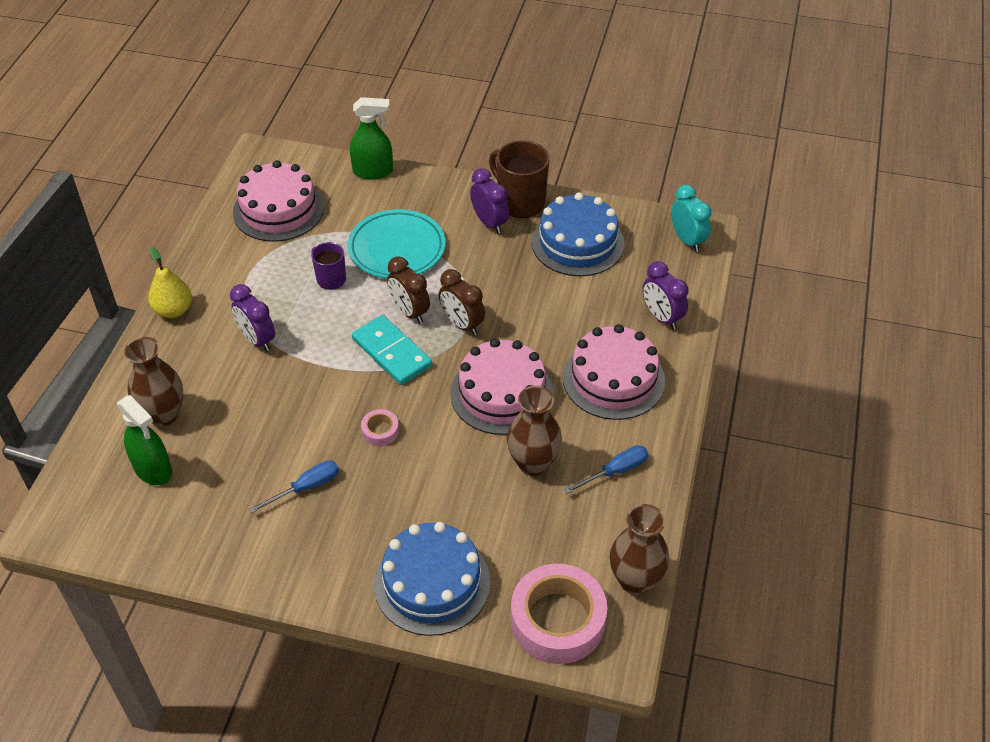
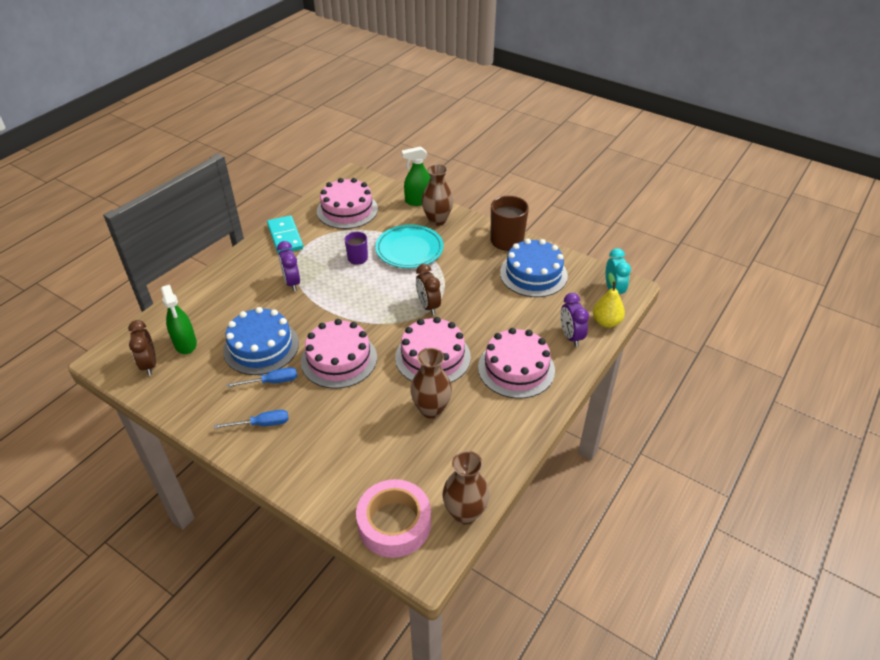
camera: 20 degrees right, 5 degrees down
brown vase [124,337,183,427] -> brown vase moved to [422,164,453,226]
yellow pear [148,247,192,318] -> yellow pear moved to [593,273,625,328]
green spray bottle [350,97,393,179] -> green spray bottle turned 150 degrees clockwise [402,146,430,206]
turquoise domino [352,315,432,385] -> turquoise domino moved to [267,215,303,254]
pink tape [361,409,399,446] -> pink cake [301,319,377,389]
blue cake [374,522,490,636] -> blue cake moved to [223,307,299,375]
brown clock [387,256,430,324] -> brown clock moved to [128,320,156,376]
purple clock [470,168,509,234] -> none
blue screwdriver [564,445,648,494] -> blue screwdriver moved to [214,410,289,429]

